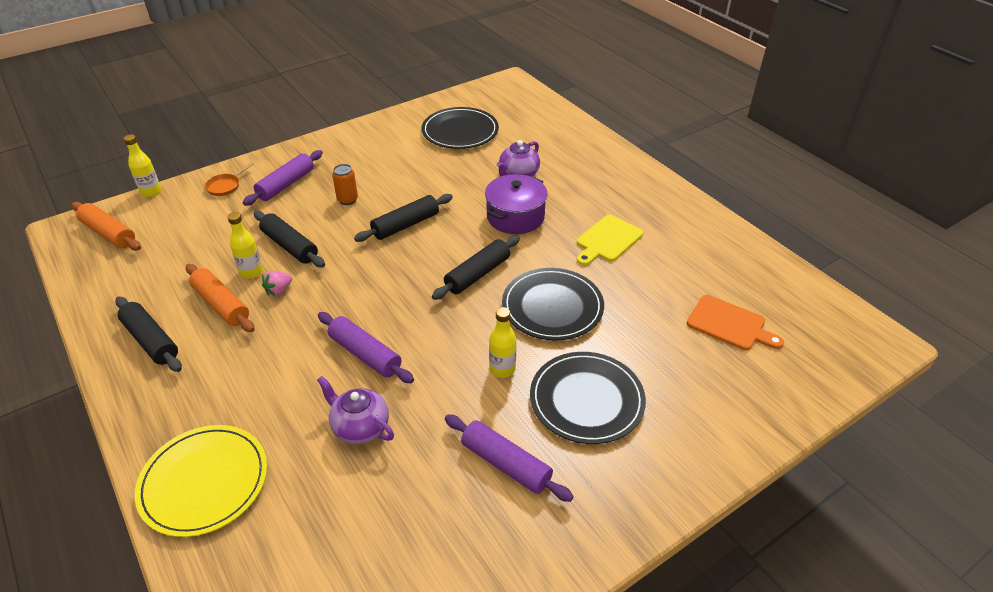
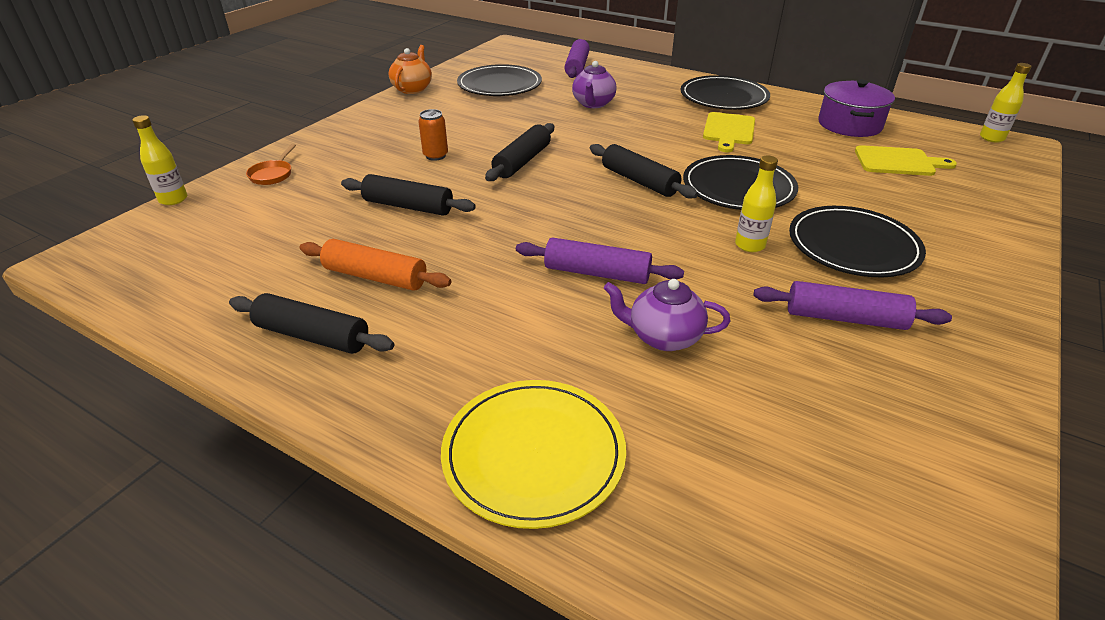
camera: 25 degrees left, 5 degrees down
orange rolling pin [72,202,141,250] -> none
yellow bottle [228,212,263,279] -> yellow bottle moved to [980,63,1032,143]
purple rolling pin [243,150,323,206] -> purple rolling pin moved to [564,39,590,78]
pink strawberry [262,271,292,296] -> none
black rolling pin [432,235,520,300] -> black rolling pin turned 60 degrees counterclockwise [590,144,698,199]
purple pot [485,174,548,234] -> purple pot moved to [818,80,895,137]
orange cutting board [687,295,784,350] -> yellow cutting board [855,145,957,176]
none -> orange teapot [389,45,432,94]
none -> black plate [681,75,770,110]

